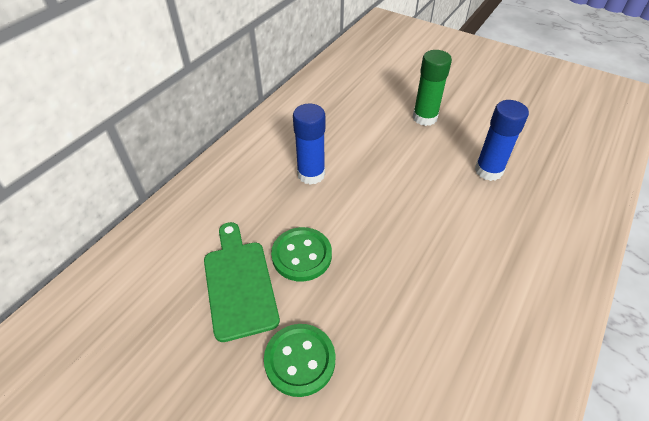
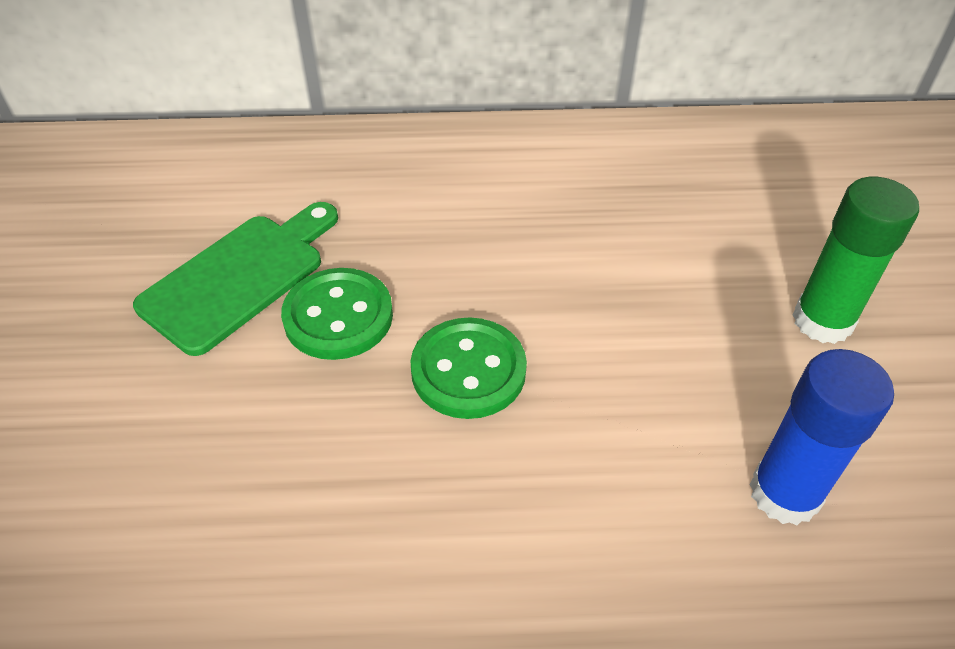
camera: 55 degrees right, 0 degrees up
green button [264,324,336,397] -> green button moved to [410,317,527,419]
blue glue stick [293,104,325,185] -> none

